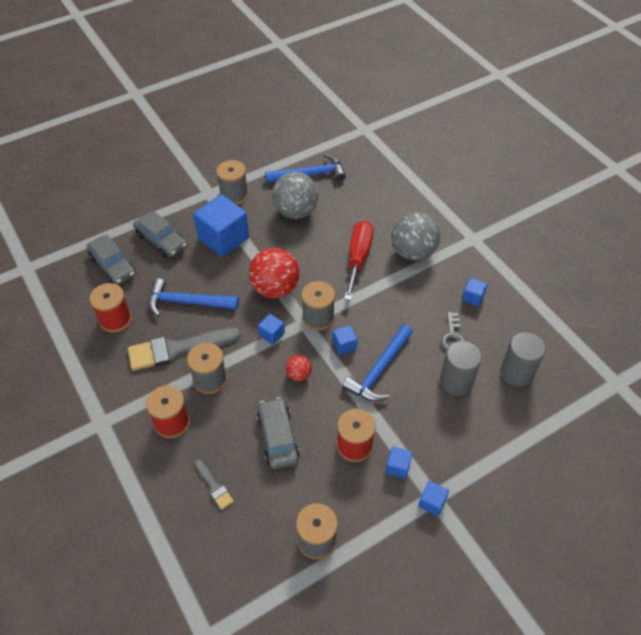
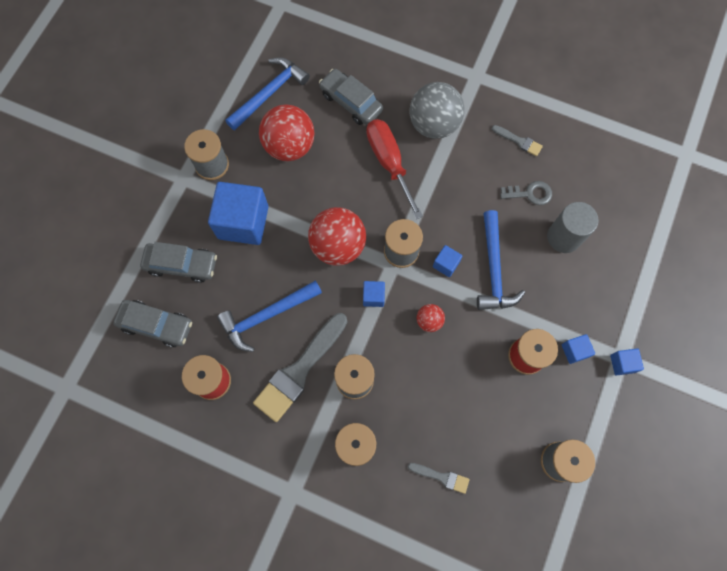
camera: 35 degrees left, 20 degrees up
grey car [257,397,300,469] -> grey car moved to [319,69,383,125]
grey ball [272,172,319,219] -> red ball [259,104,314,161]
grey key [441,312,466,351] -> grey key turned 60 degrees counterclockwise [500,181,552,205]
blue cube [462,278,487,307] -> grey brush [492,125,543,156]
grey cylinder [500,332,546,387] -> none

